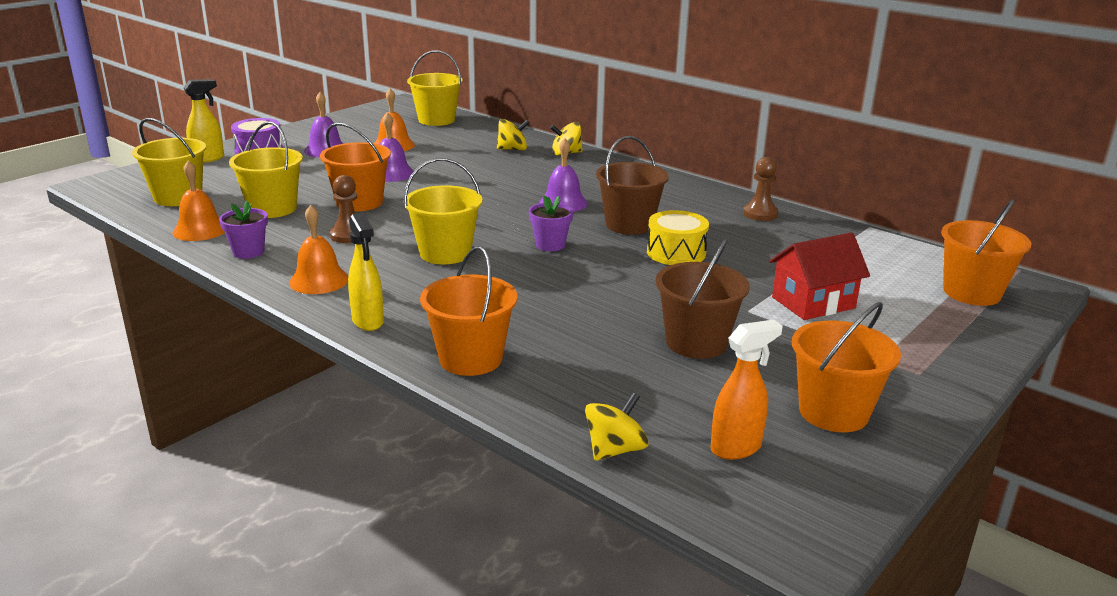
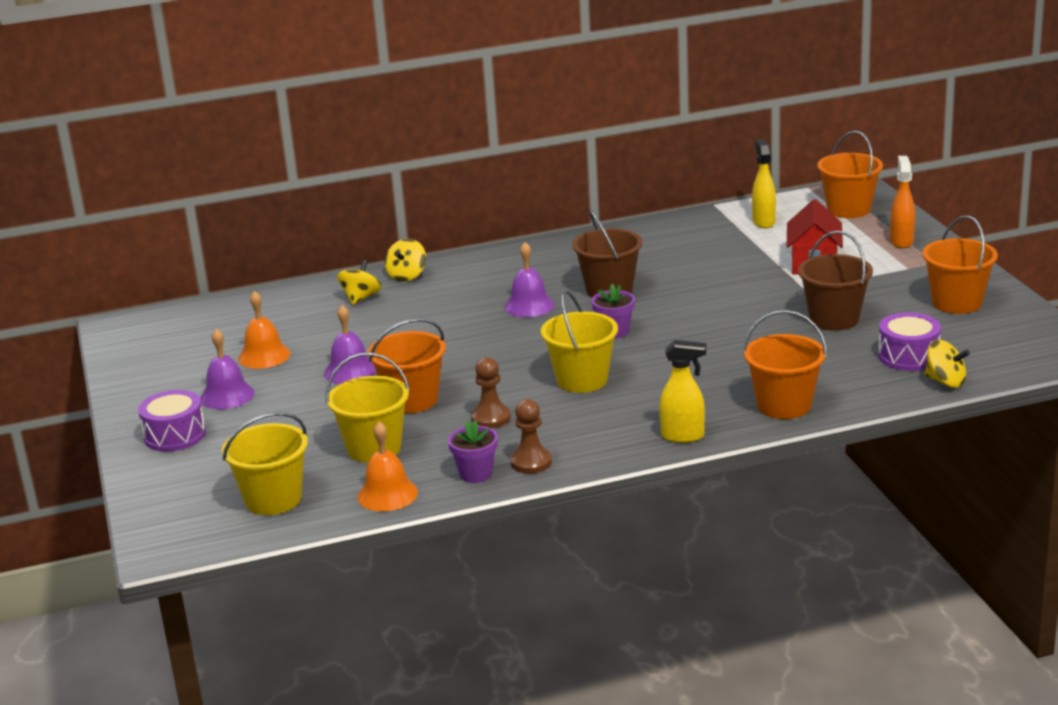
camera: 55 degrees left, 0 degrees up
yellow spray bottle [183,79,224,163] -> yellow spray bottle moved to [752,139,776,228]
orange bell [289,205,348,294] -> none
yellow bucket [407,50,463,126] -> none
yellow spinning top [585,393,649,461] -> yellow spinning top turned 135 degrees clockwise [925,340,970,388]
yellow drum [647,210,709,265] -> none
orange spray bottle [711,320,783,460] -> orange spray bottle moved to [890,156,915,248]
brown pawn [743,157,778,221] -> brown pawn moved to [510,399,552,474]
none -> purple drum [878,312,941,371]

